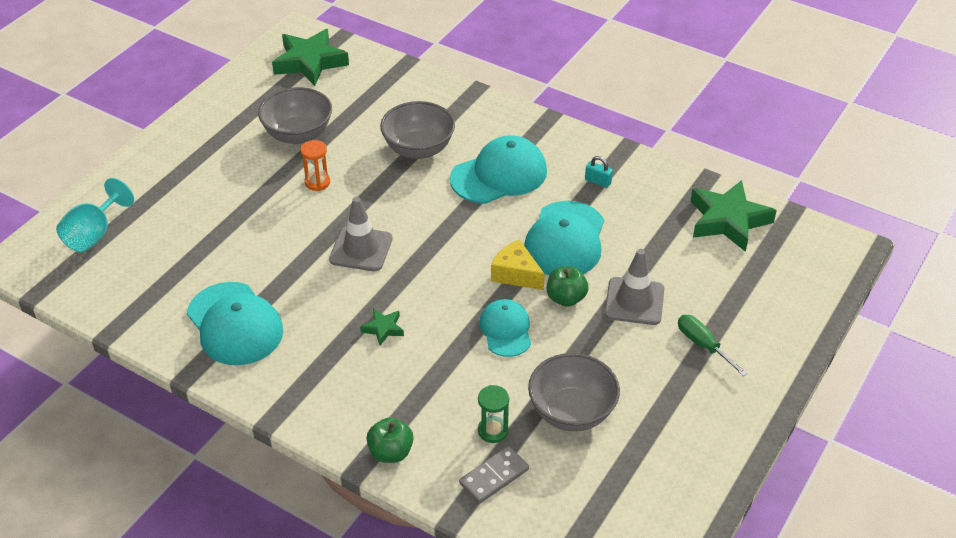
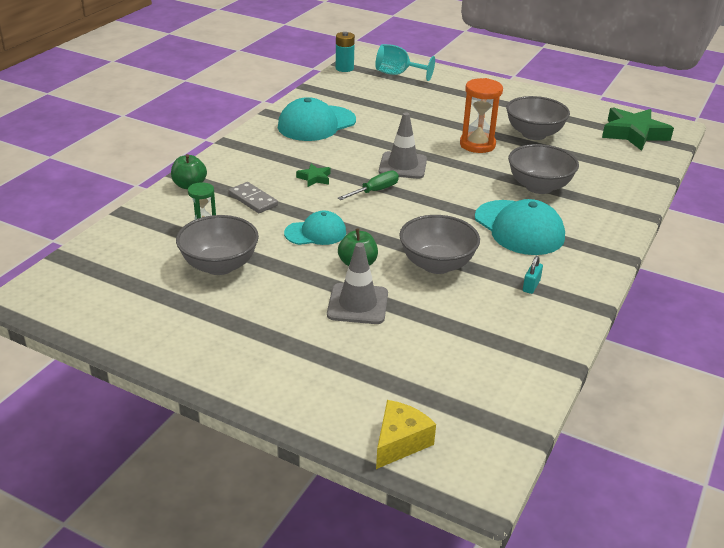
camera: 85 degrees right, 10 degrees down
orange hourglass [301,140,330,191] -> orange hourglass [460,78,503,153], size x1.67
grey domino [459,446,529,504] -> grey domino moved to [229,182,278,213]
yellow cheese [491,239,545,290] -> yellow cheese moved to [376,400,436,469]
turquoise cap [524,201,604,276] -> grey bowl [399,215,480,274]
green screwdriver [678,315,748,376] -> green screwdriver moved to [338,171,399,200]
green star [691,180,777,252] -> none
none -> turquoise battery [336,32,355,72]

